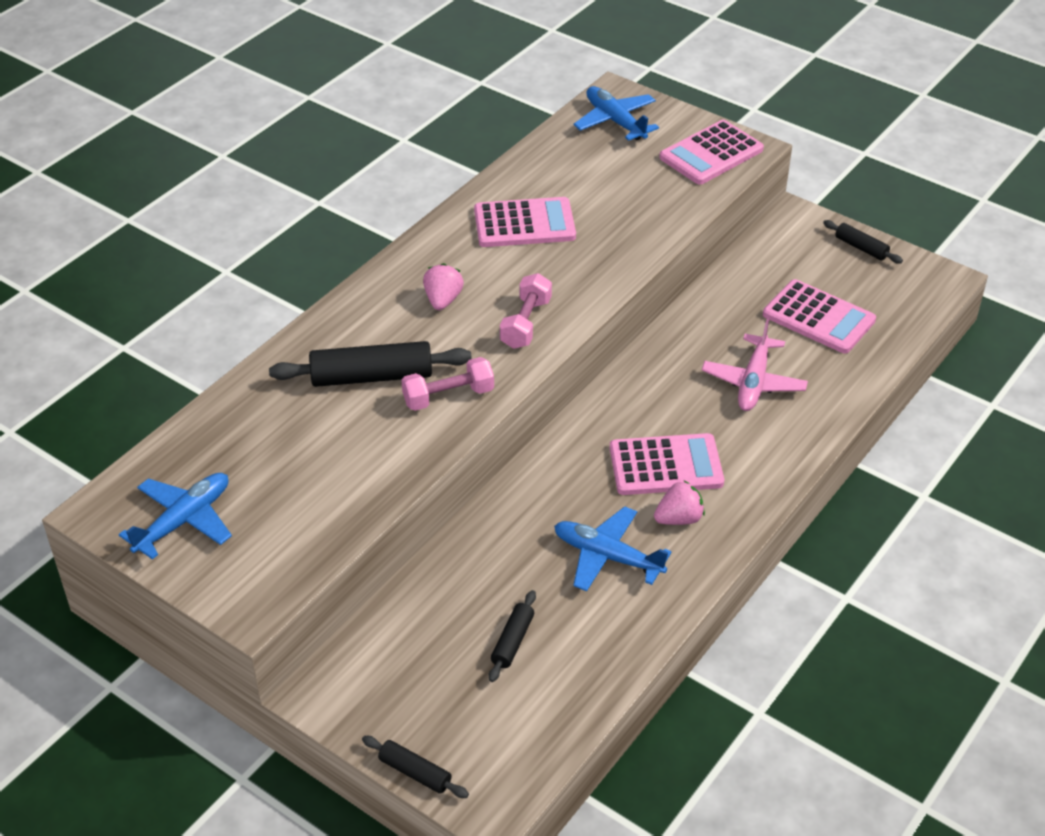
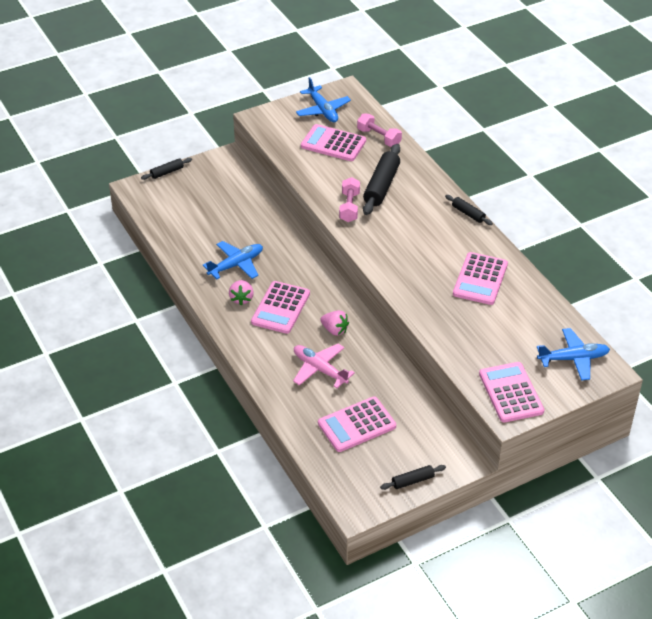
camera: 115 degrees right, 0 degrees up
pink strawberry [423,263,464,310] -> pink strawberry moved to [320,310,349,336]
black rolling pin [489,590,536,682] -> black rolling pin moved to [445,195,493,225]
pink dumbbell [500,273,552,349] -> pink dumbbell moved to [357,114,402,147]
none -> pink calculator [301,124,366,161]

